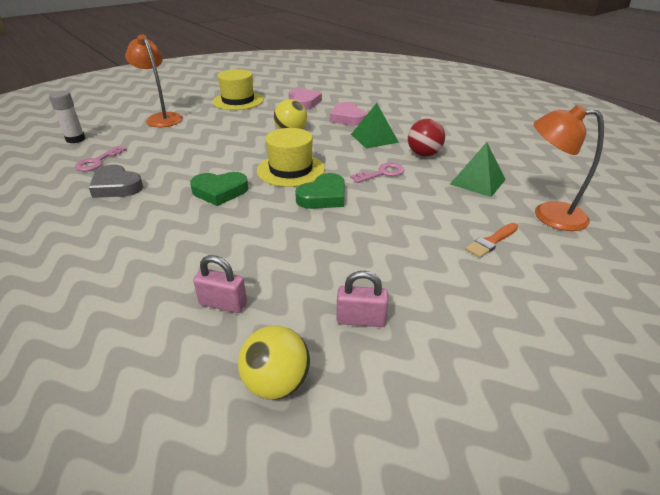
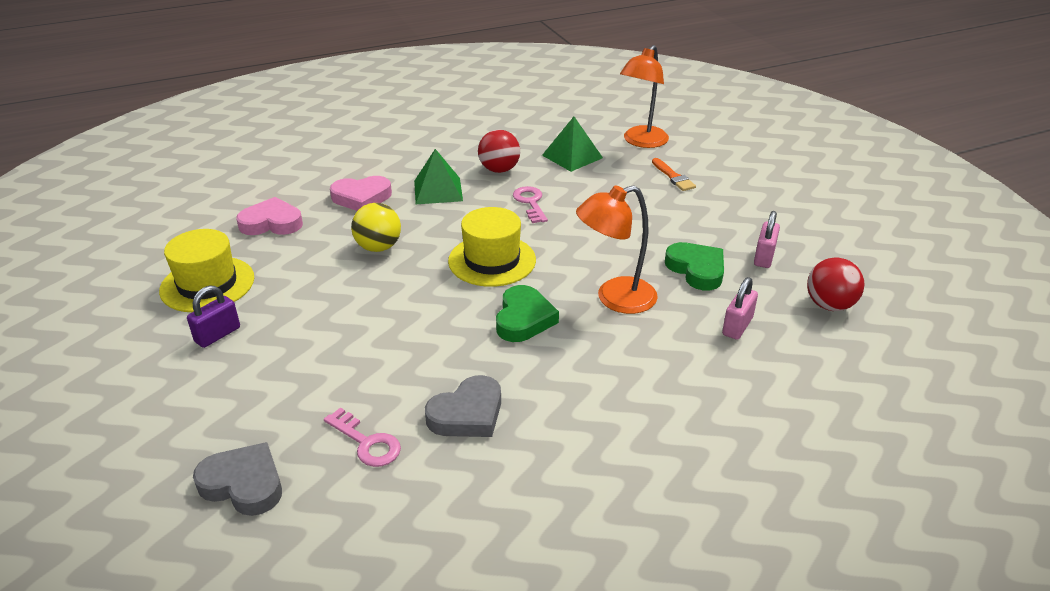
camera: 75 degrees left, 0 degrees up
white glue stick [49,91,85,143] -> grey heart [193,442,282,516]
orange lamp [125,34,183,127] -> orange lamp moved to [576,185,658,314]
yellow ball [238,326,310,399] -> red ball [807,258,864,311]
green heart [295,173,345,209] -> green heart moved to [665,242,724,290]
none -> purple padlock [187,286,240,348]

